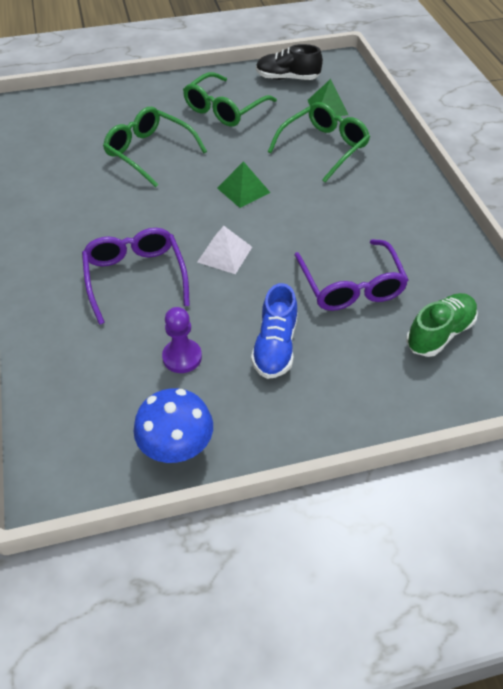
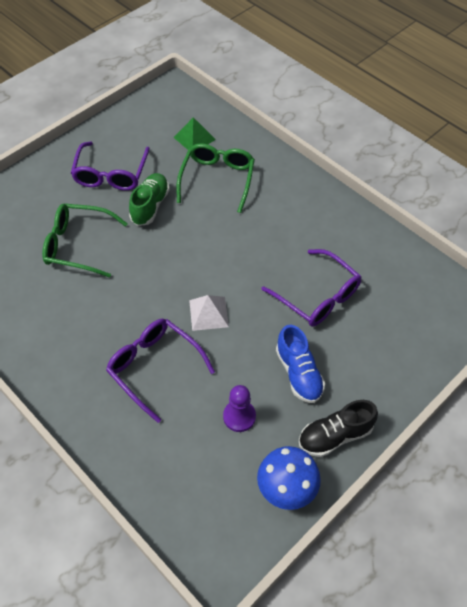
camera: 30 degrees left, 5 degrees up
green glasses [183,72,277,127] -> purple glasses [71,142,150,191]
green pyramid [217,161,271,208] -> none
black shoe [256,44,323,80] -> black shoe moved to [299,400,378,457]
green shoe [406,293,478,357] -> green shoe moved to [129,173,170,226]

